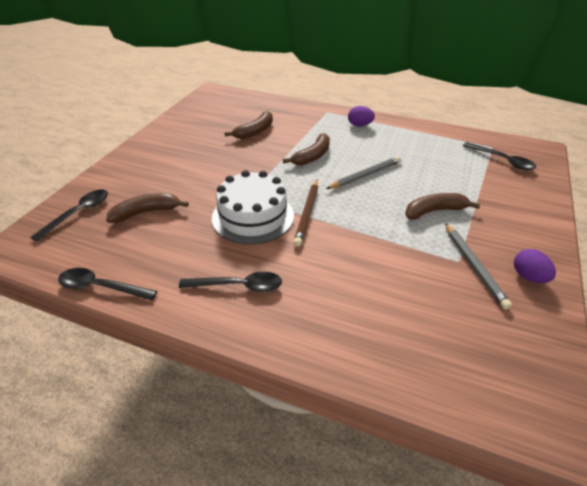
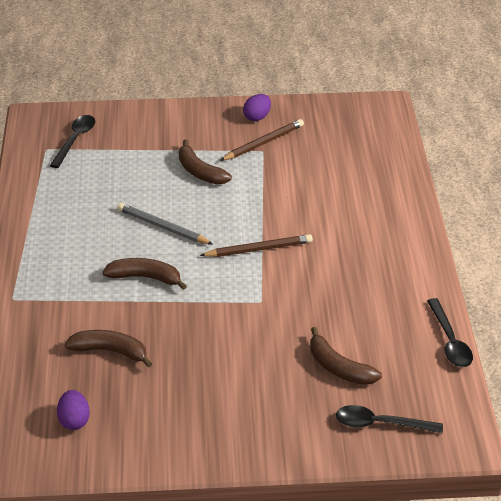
camera: 115 degrees left, 0 degrees up
black spoon [179,271,282,292] -> none
white cake [212,170,294,244] -> none
purple egg [348,106,375,126] -> purple egg moved to [57,390,90,430]
grey pencil [445,223,512,310] -> brown pencil [220,119,304,161]

